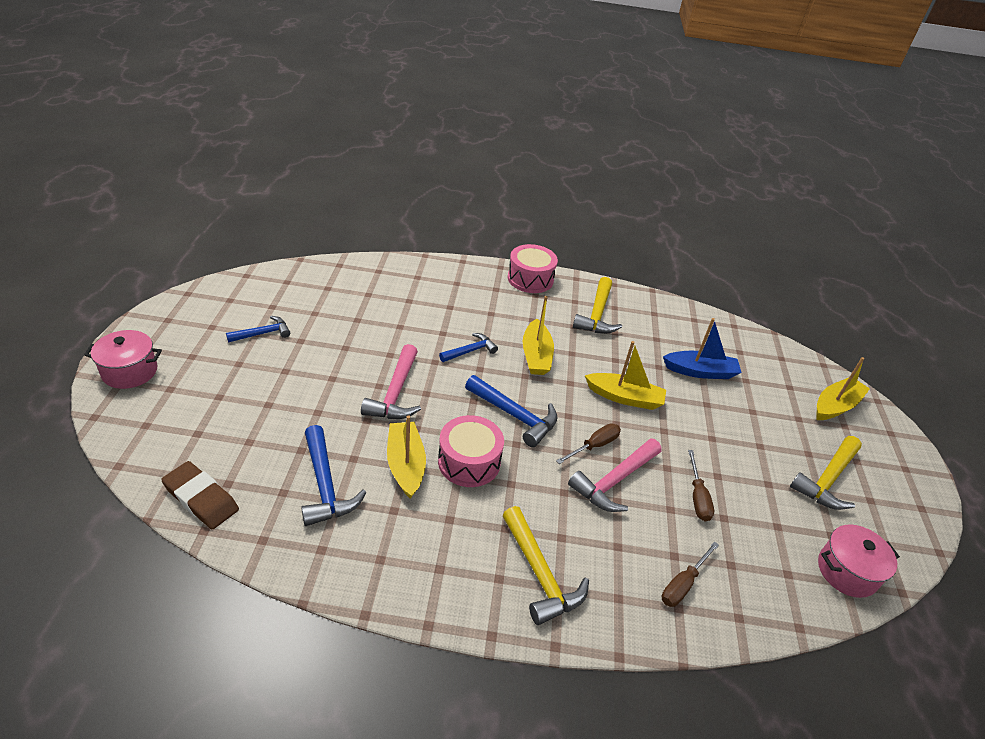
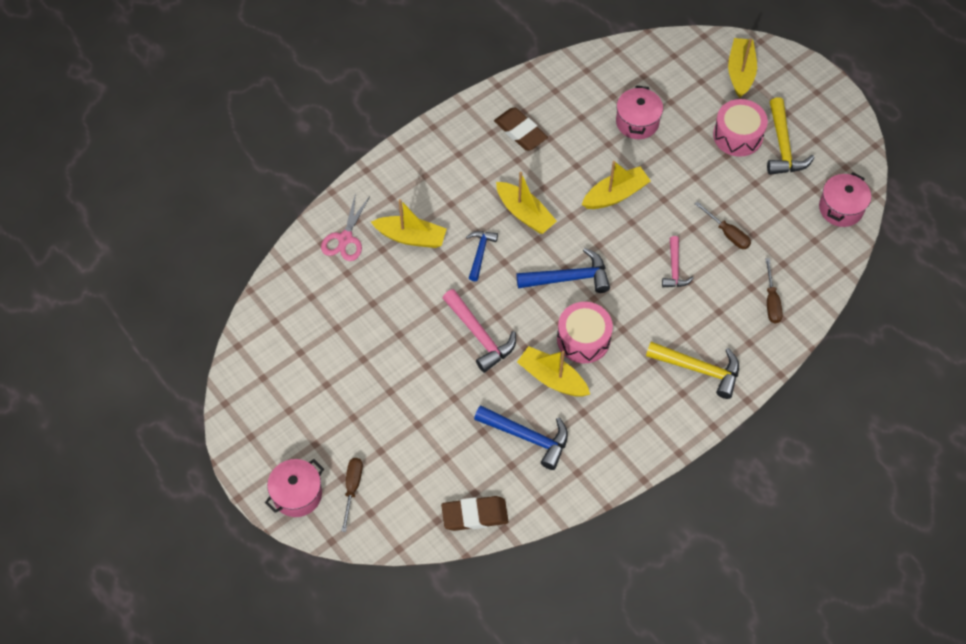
camera: 40 degrees left, 20 degrees up
blue hammer [226,316,290,343] -> none
pink drum [508,244,558,293] -> pink drum moved to [713,99,768,157]
brown screwdriver [556,423,621,464] -> brown screwdriver moved to [341,458,363,532]
pink hammer [568,438,662,512] -> pink hammer [662,236,694,287], size x0.63
yellow hammer [573,277,622,334] -> brown eraser [494,107,548,151]
blue boat [663,318,742,379] -> pink pot [616,85,663,139]
none -> pink scissors [321,192,370,261]
none -> yellow boat [371,199,447,248]

